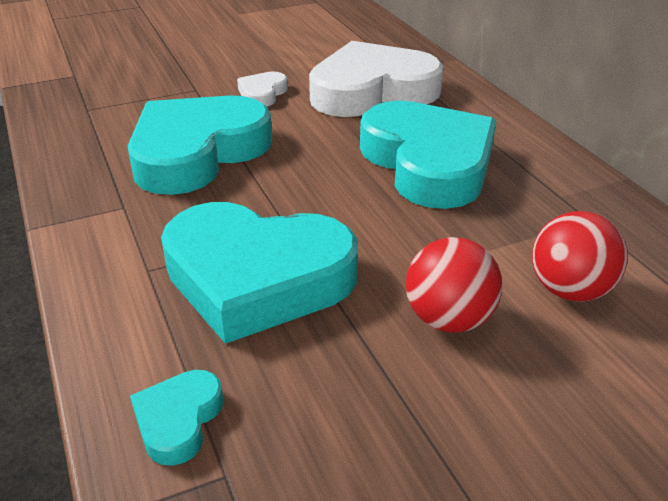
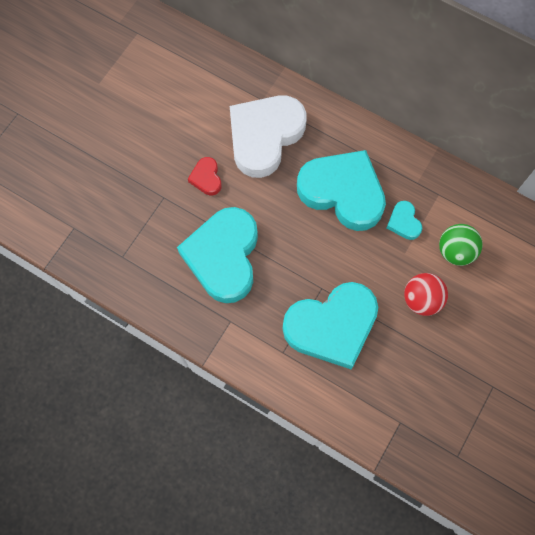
camera: 35 degrees left, 35 degrees up
turquoise heart [130,370,224,466] -> turquoise heart moved to [387,201,422,240]
white heart [237,71,288,106] -> red heart [188,157,222,195]
red ball [532,211,628,302] -> green ball [439,224,483,266]

